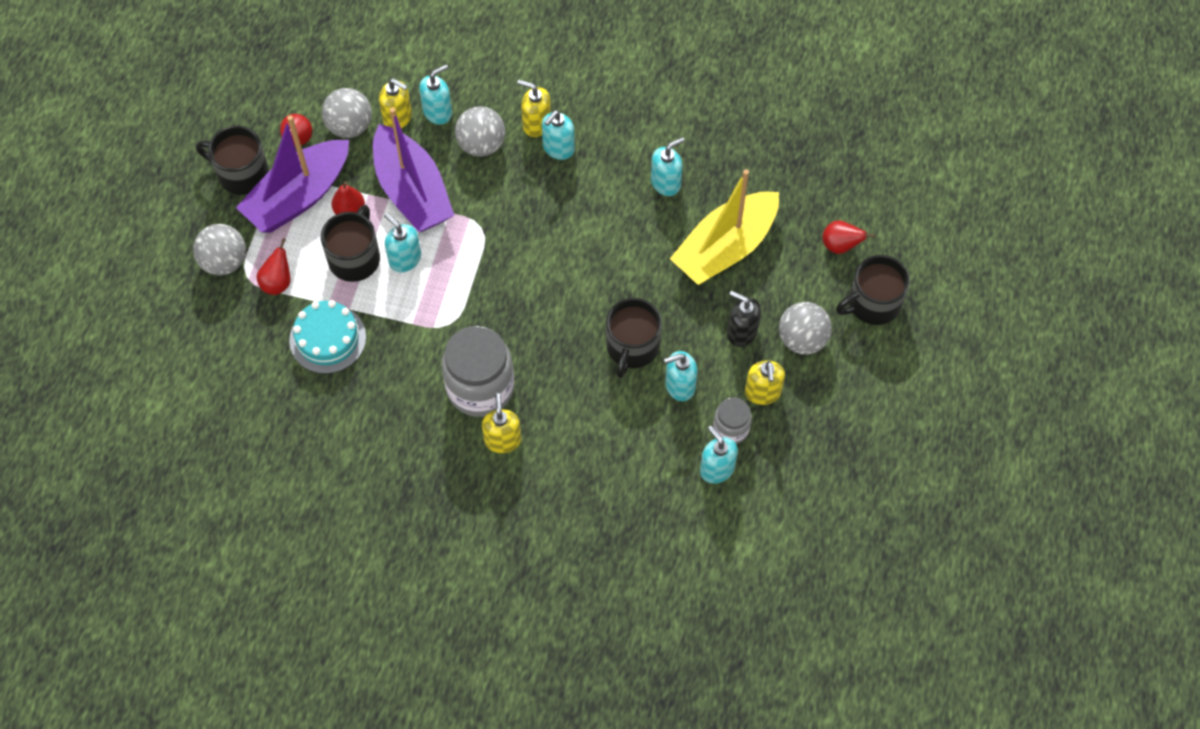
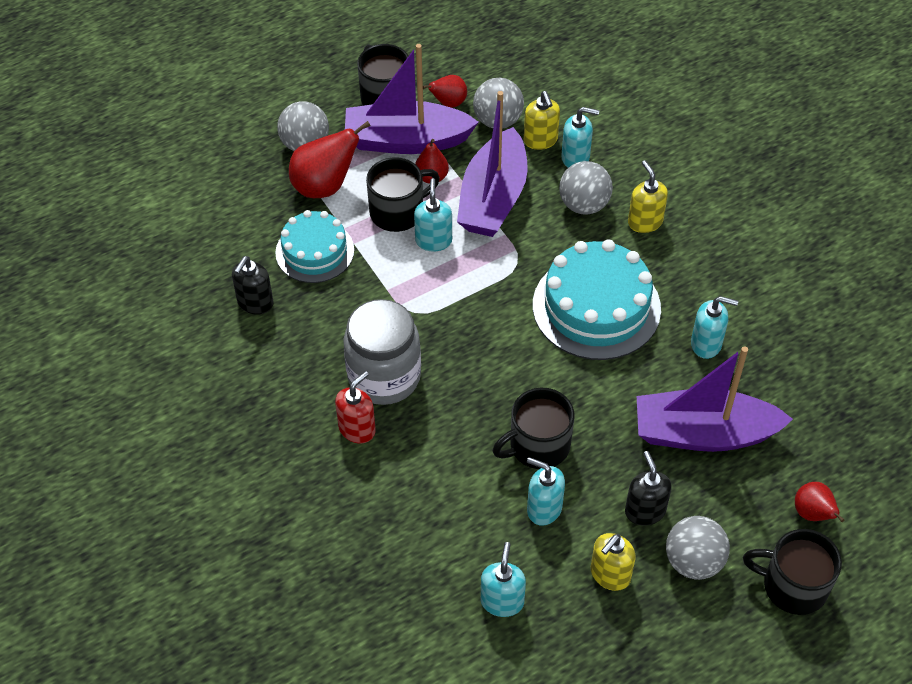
camera: 45 degrees right, 10 degrees down
red pear [256,238,291,295] -> red pear [289,121,370,198], size x1.70
yellow soap dispenser [482,393,521,453] -> red soap dispenser [335,371,376,443]
turquoise soap dispenser [542,110,575,160] -> none
yellow boat [670,169,779,285] -> purple boat [637,346,793,452]
grey jar [713,397,752,444] -> none
none -> black soap dispenser [232,256,274,315]
none -> turquoise cake [533,239,661,360]

